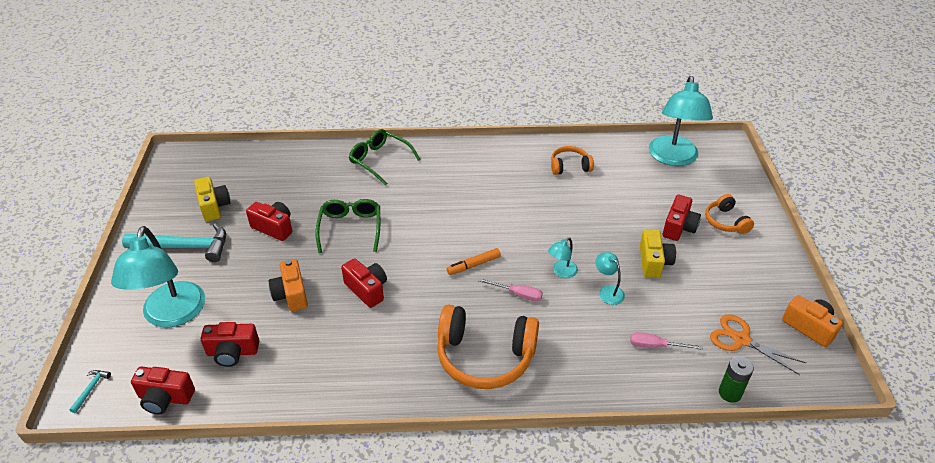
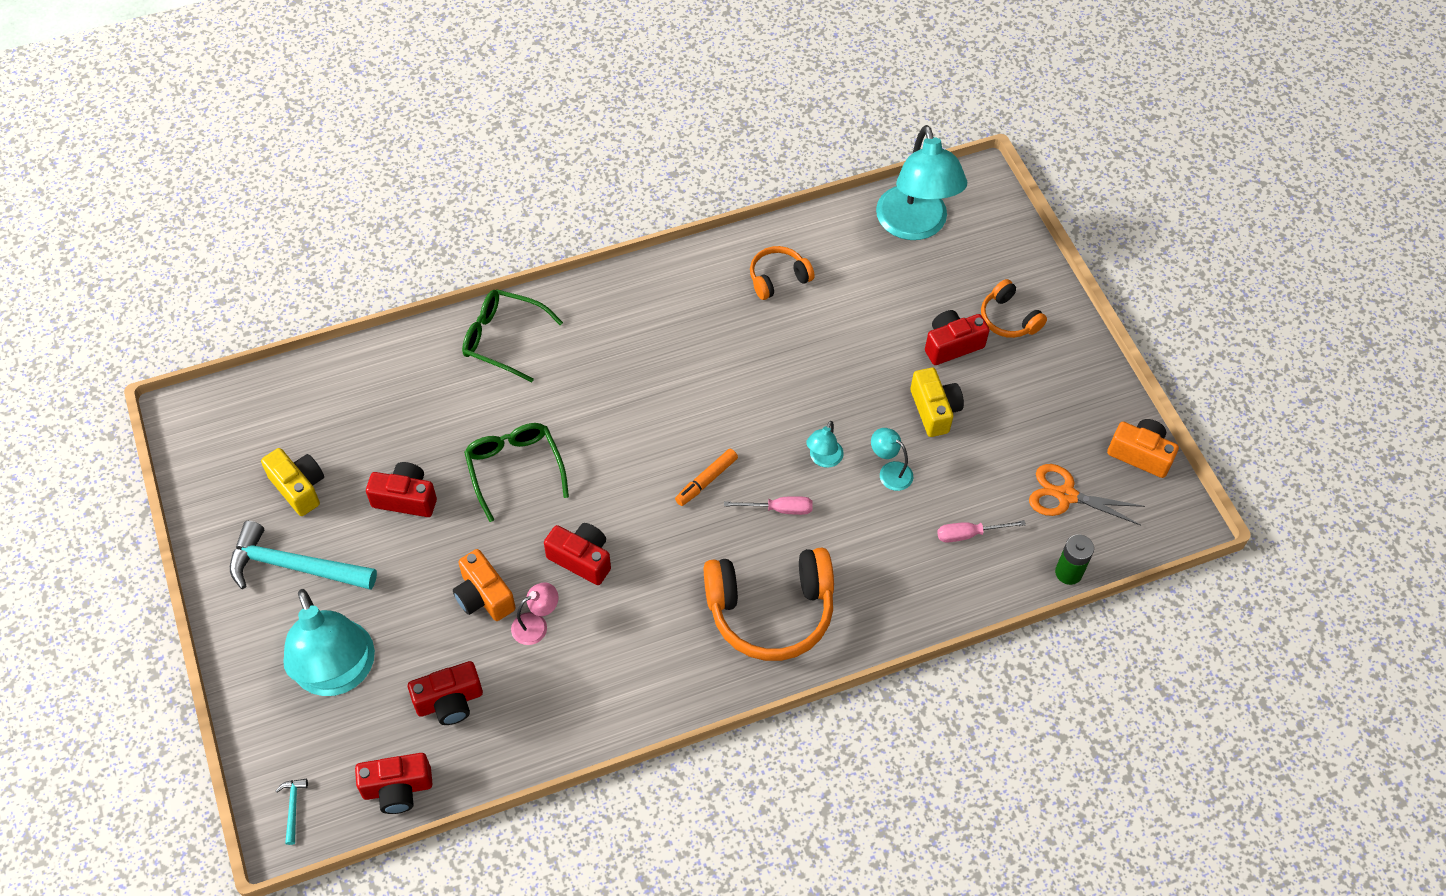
camera: 20 degrees left, 15 degrees up
turquoise hammer [122,223,226,262] -> turquoise hammer turned 150 degrees counterclockwise [230,521,377,590]
red camera [663,195,701,241] -> red camera turned 120 degrees counterclockwise [925,310,990,365]
none -> pink lamp [511,582,558,645]

